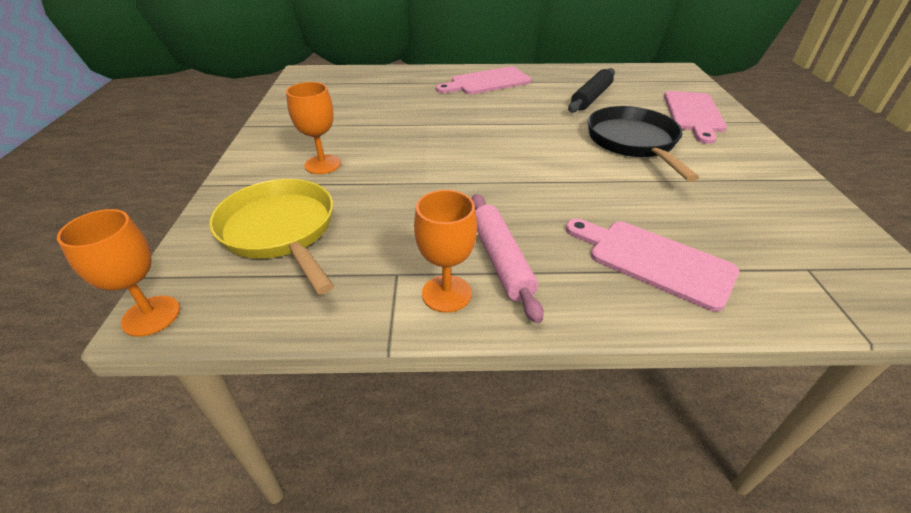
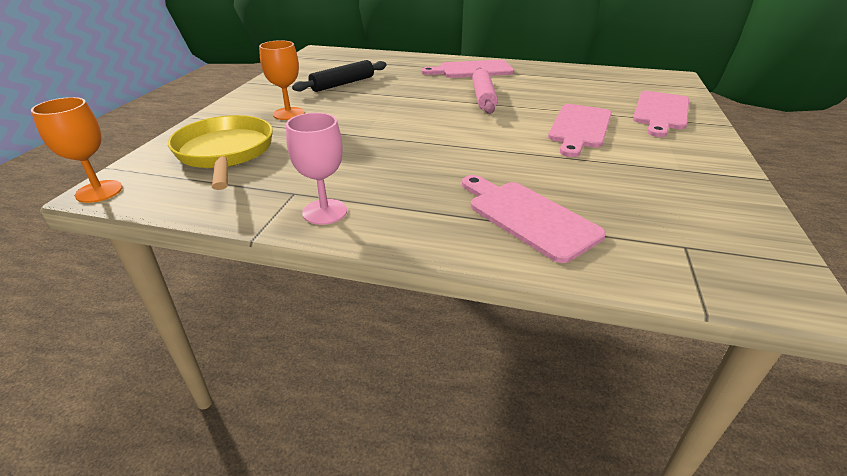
camera: 15 degrees right, 5 degrees down
orange goblet [414,190,477,313] -> pink goblet [286,113,347,225]
pink rolling pin [472,194,544,323] -> pink rolling pin moved to [472,68,498,114]
black rolling pin [568,68,615,113] -> black rolling pin moved to [292,60,386,92]
black pan [588,106,699,182] -> pink cutting board [548,104,612,157]

